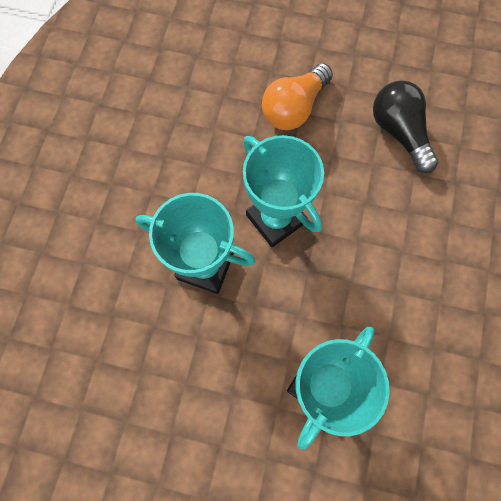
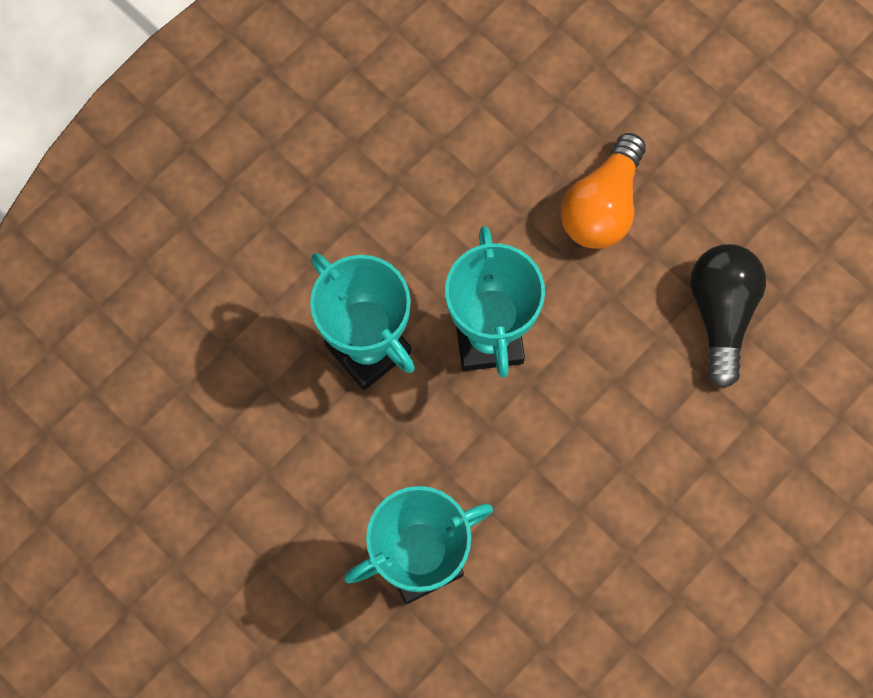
camera: 30 degrees right, 0 degrees up
orange light bulb [262,63,333,130] -> orange light bulb turned 45 degrees counterclockwise [560,133,646,249]

